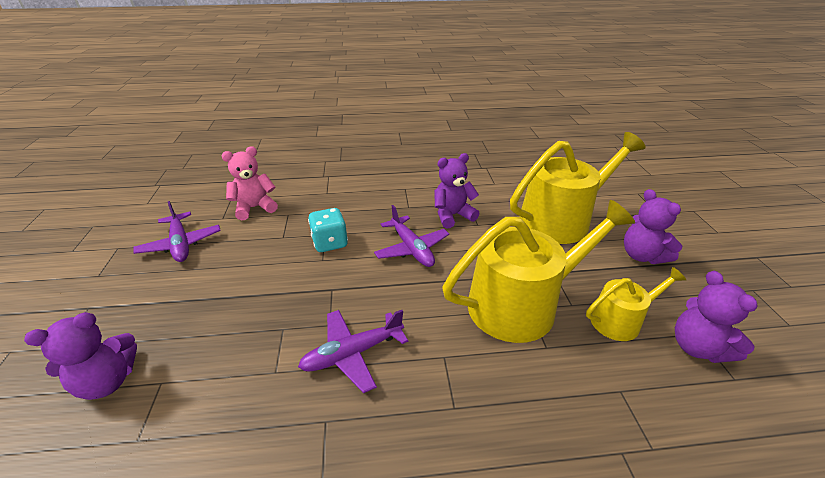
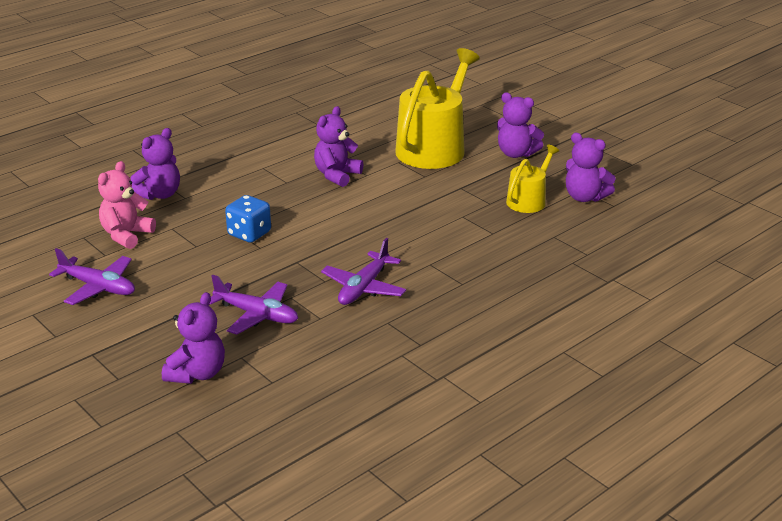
camera: 35 degrees left, 5 degrees down
turquoise dice [308,208,348,252] -> blue dice [225,195,271,243]
purple plane [374,205,449,267] -> purple plane moved to [210,275,298,335]
yellow watering can [442,200,635,343] -> none
none -> purple teddy bear [130,128,180,200]

